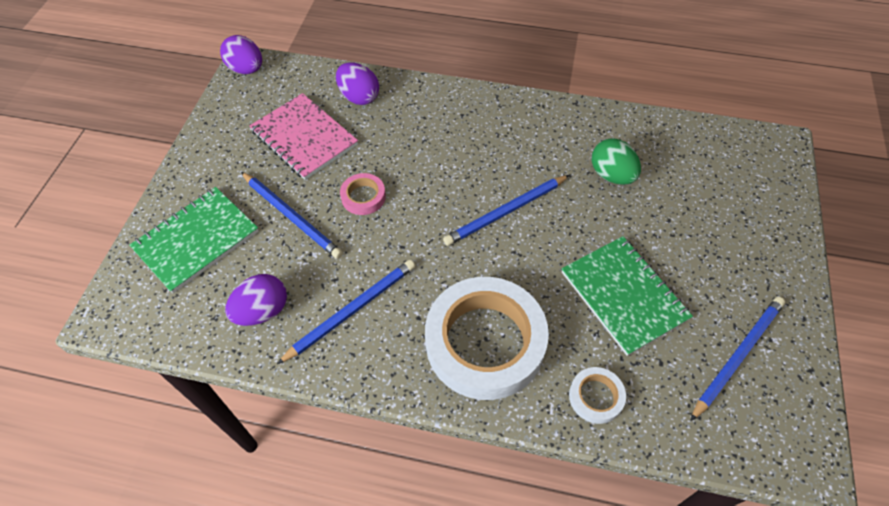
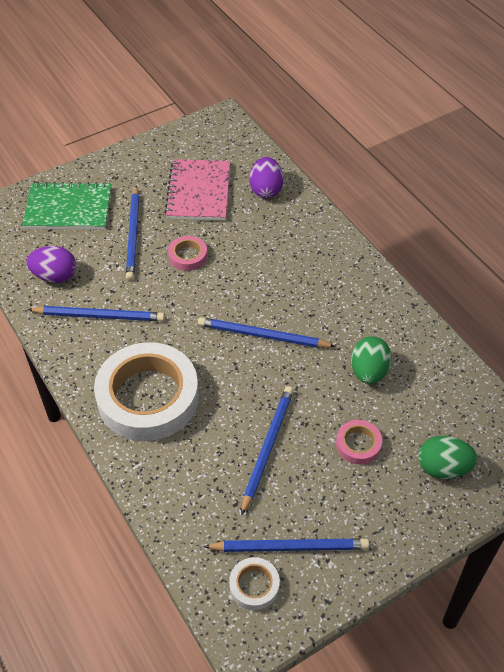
camera: 45 degrees right, 5 degrees down
purple egg [220,35,262,74] -> none
green notebook [562,236,693,356] -> blue pencil [241,386,294,516]
white tape [569,367,626,424] -> white tape moved to [229,557,280,610]
none -> pink tape [336,420,382,465]
none -> green egg [418,436,477,479]

